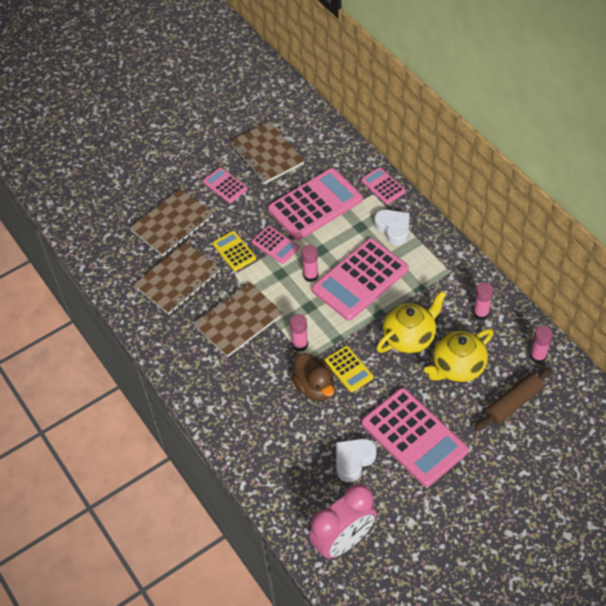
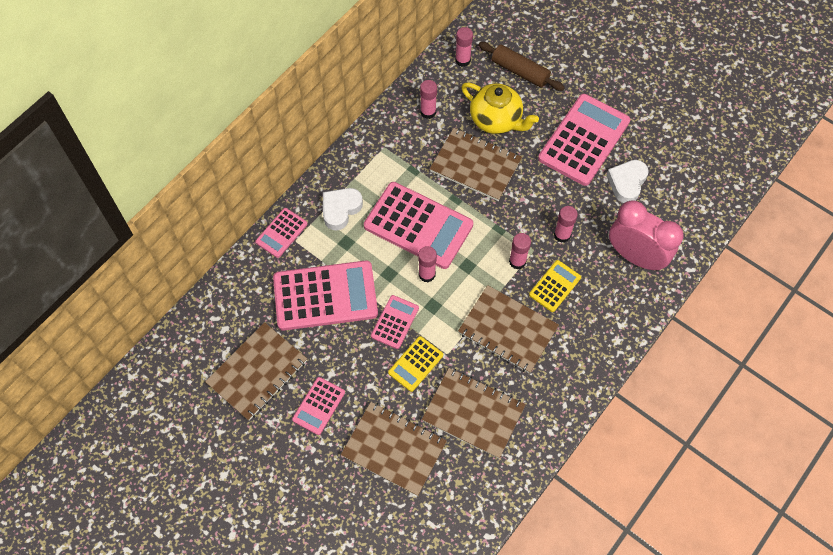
camera: 110 degrees left, 10 degrees up
pink calculator [268,168,363,240] -> pink calculator turned 135 degrees clockwise [273,260,378,331]
brown duck [291,353,334,401] -> pink glue stick [554,206,578,243]
pink clock [309,484,376,559] -> pink clock moved to [609,200,684,271]
yellow calculator [325,346,373,392] -> yellow calculator moved to [529,260,581,312]
white heart [336,438,377,482] -> white heart turned 90 degrees clockwise [607,160,649,203]
yellow teapot [377,291,446,353] -> brown notebook [430,128,522,201]

